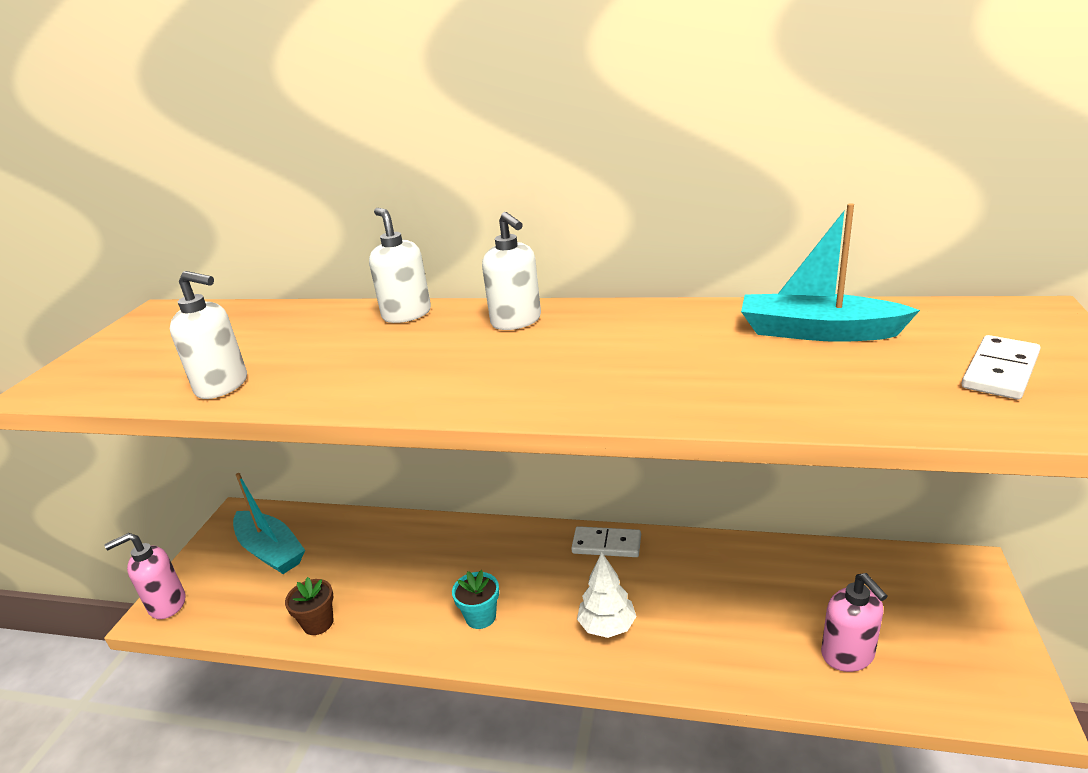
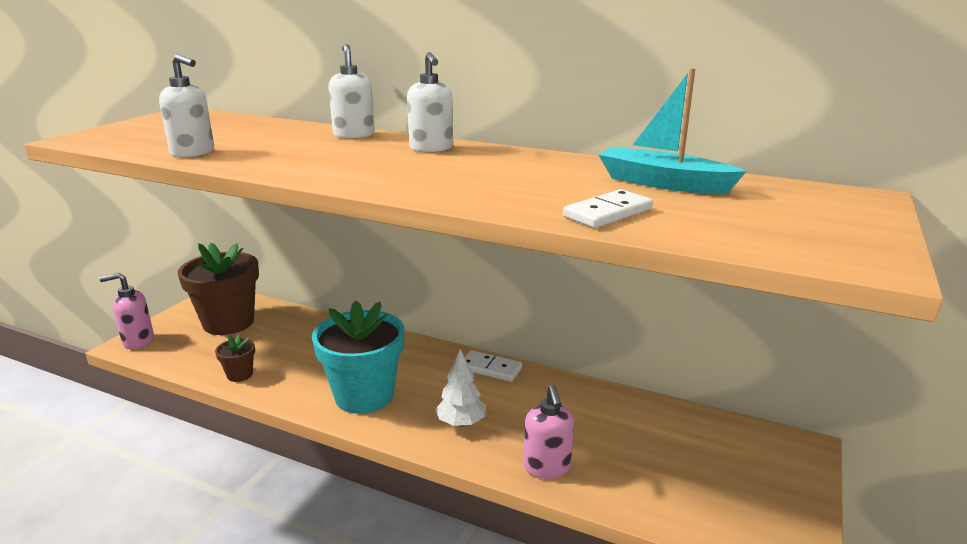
camera: 10 degrees right, 5 degrees down
turquoise boat [233,473,305,574] -> brown flower pot [178,243,259,335]
turquoise flower pot [452,570,499,629] -> turquoise flower pot [312,301,405,414], size x2.24
pink soap dispenser [821,573,887,672] -> pink soap dispenser moved to [523,385,574,479]
white domino [962,335,1041,400] -> white domino moved to [563,189,653,228]

